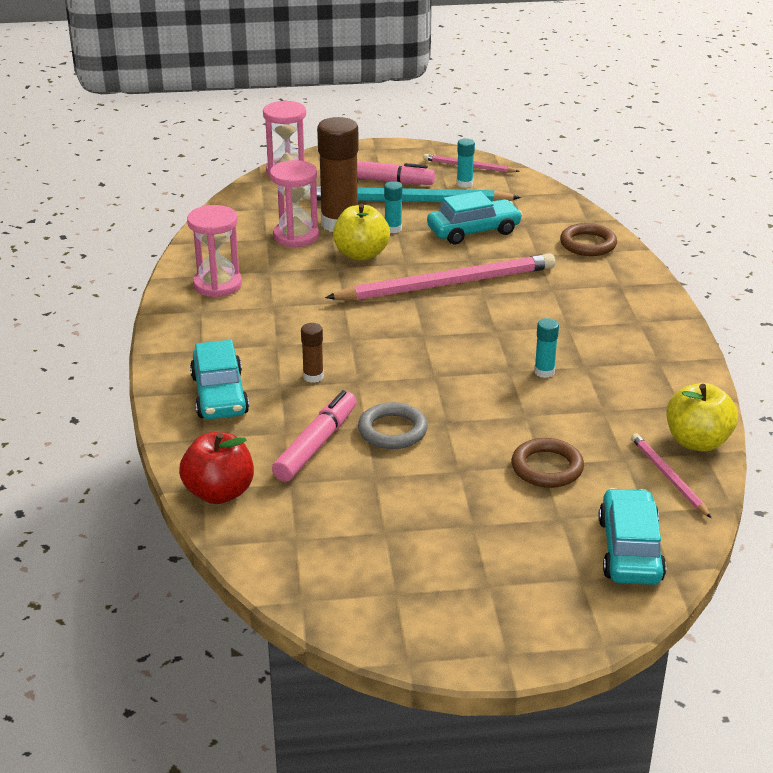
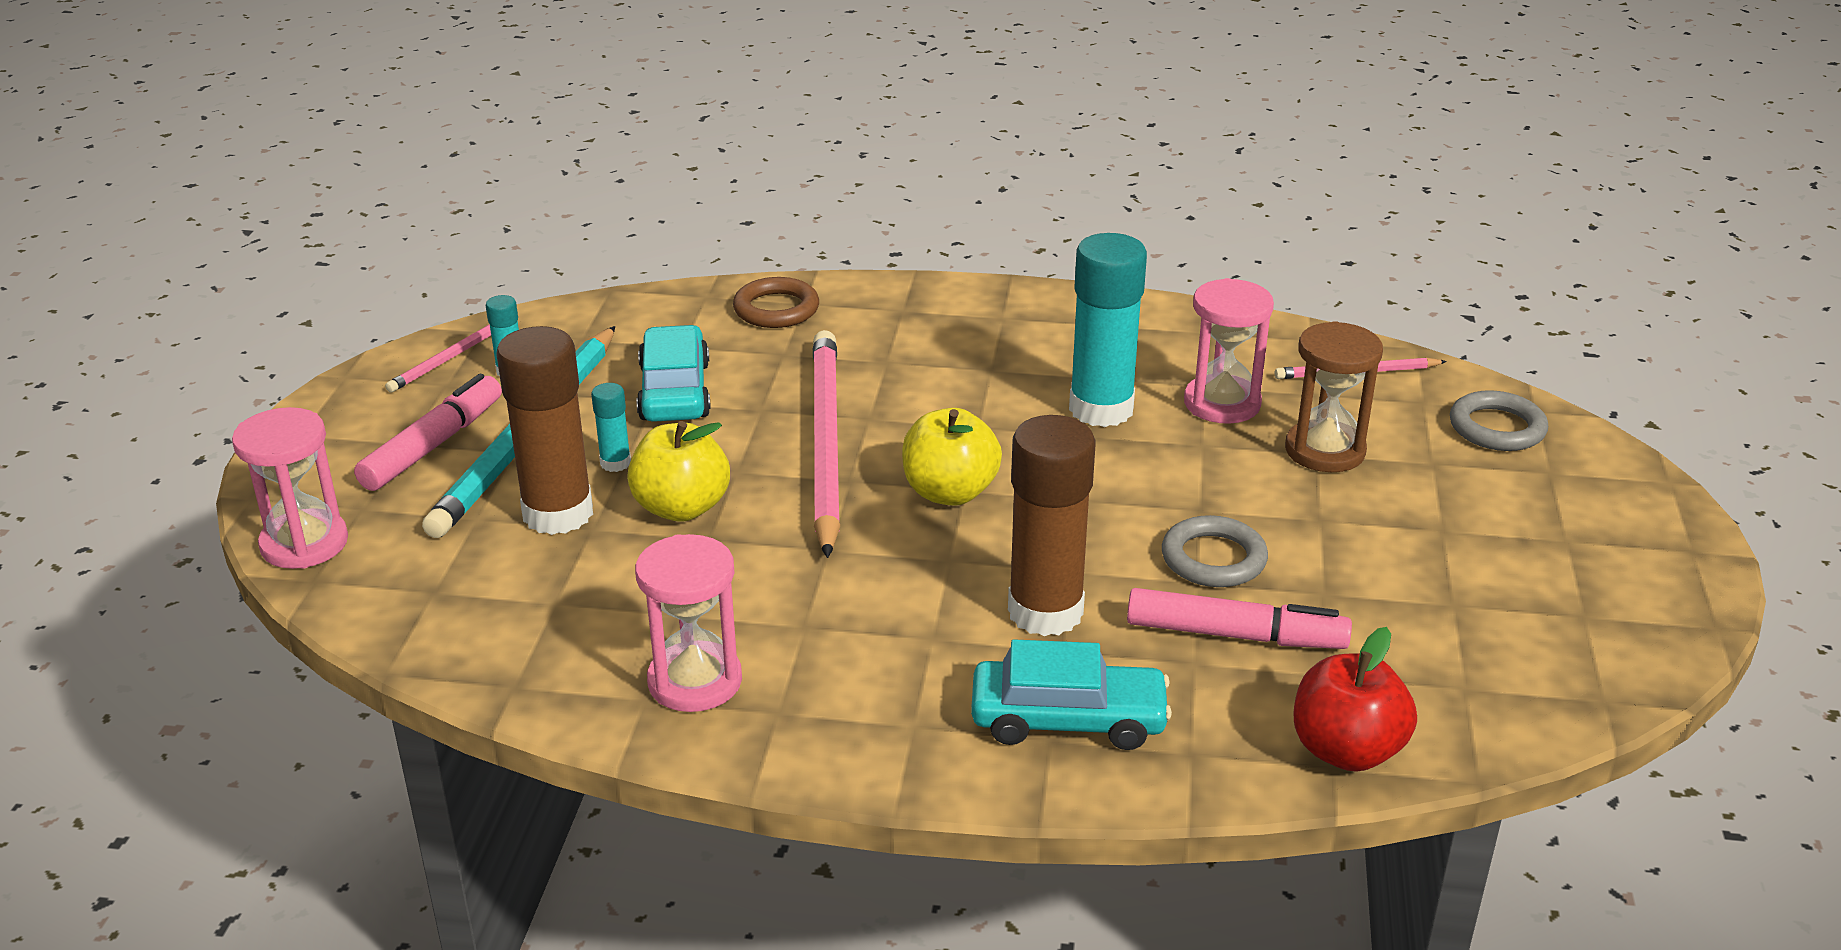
camera: 75 degrees left, 0 degrees up
pink hourglass [270,160,319,247] -> pink hourglass moved to [1184,278,1274,424]
pink marker [272,390,357,482] -> pink marker turned 150 degrees clockwise [1127,588,1352,649]
brown glue stick [301,323,324,383] -> brown glue stick [1008,415,1096,636], size x2.20
brown ring [511,438,584,488] -> brown hourglass [1285,321,1383,472]
turquoise glue stick [534,318,559,378] -> turquoise glue stick [1069,233,1147,427], size x2.20
turquoise car [598,488,666,585] -> grey ring [1450,390,1548,451]
yellow apple [667,383,738,452] -> yellow apple moved to [902,408,1002,506]

